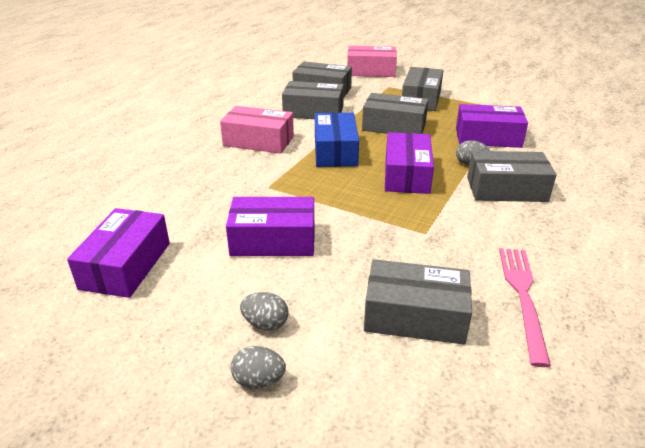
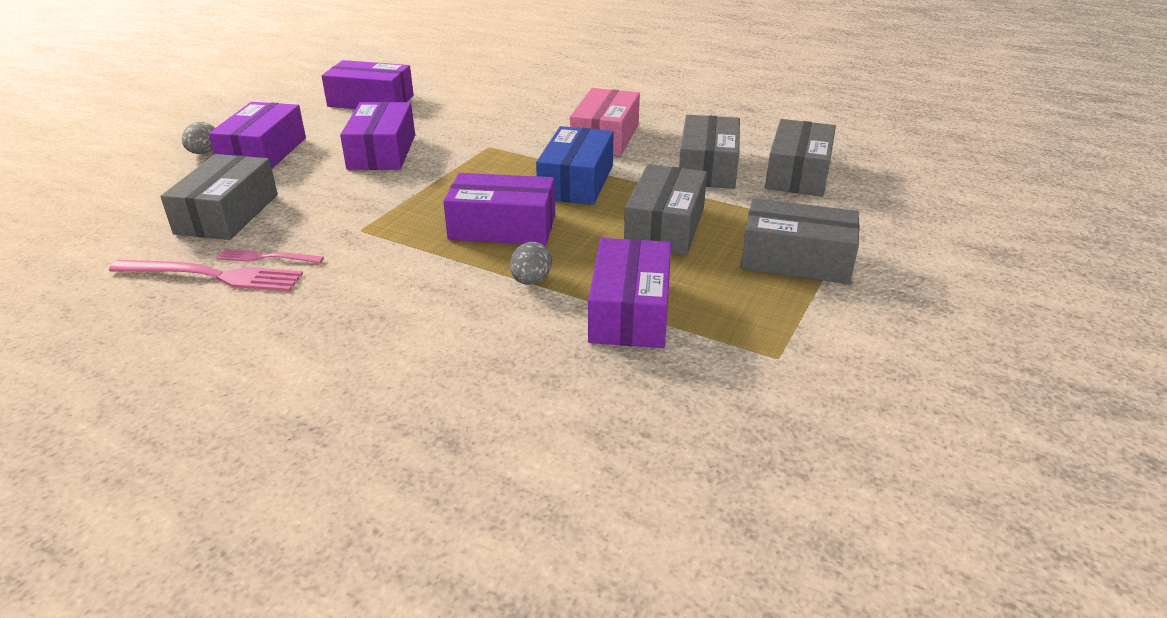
camera: 90 degrees right, 0 degrees up
grey egg [240,292,289,330] -> purple box [208,102,306,169]
blue box [315,112,359,167] -> blue box turned 75 degrees counterclockwise [536,126,614,205]
pink box [347,46,397,77] -> none
grey box [467,151,557,202] -> none
none -> pink fork [217,249,324,263]

